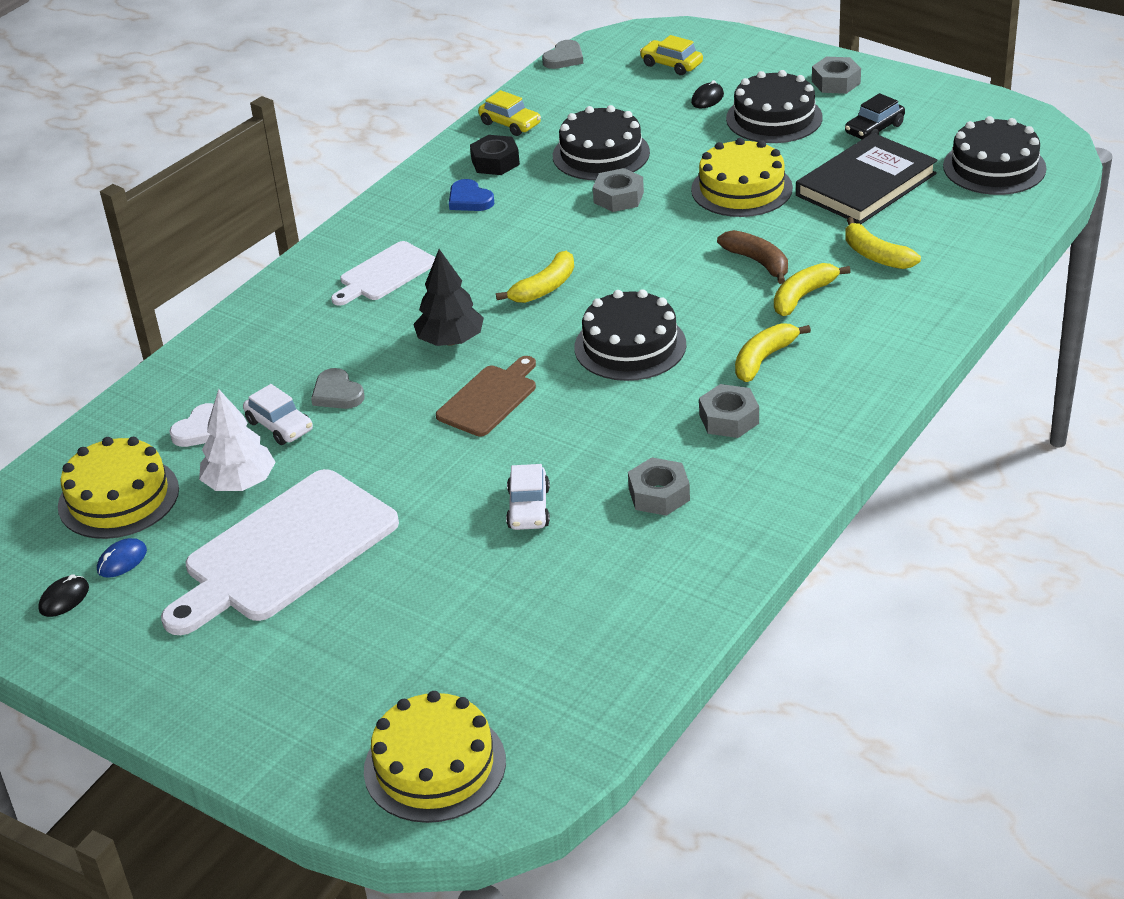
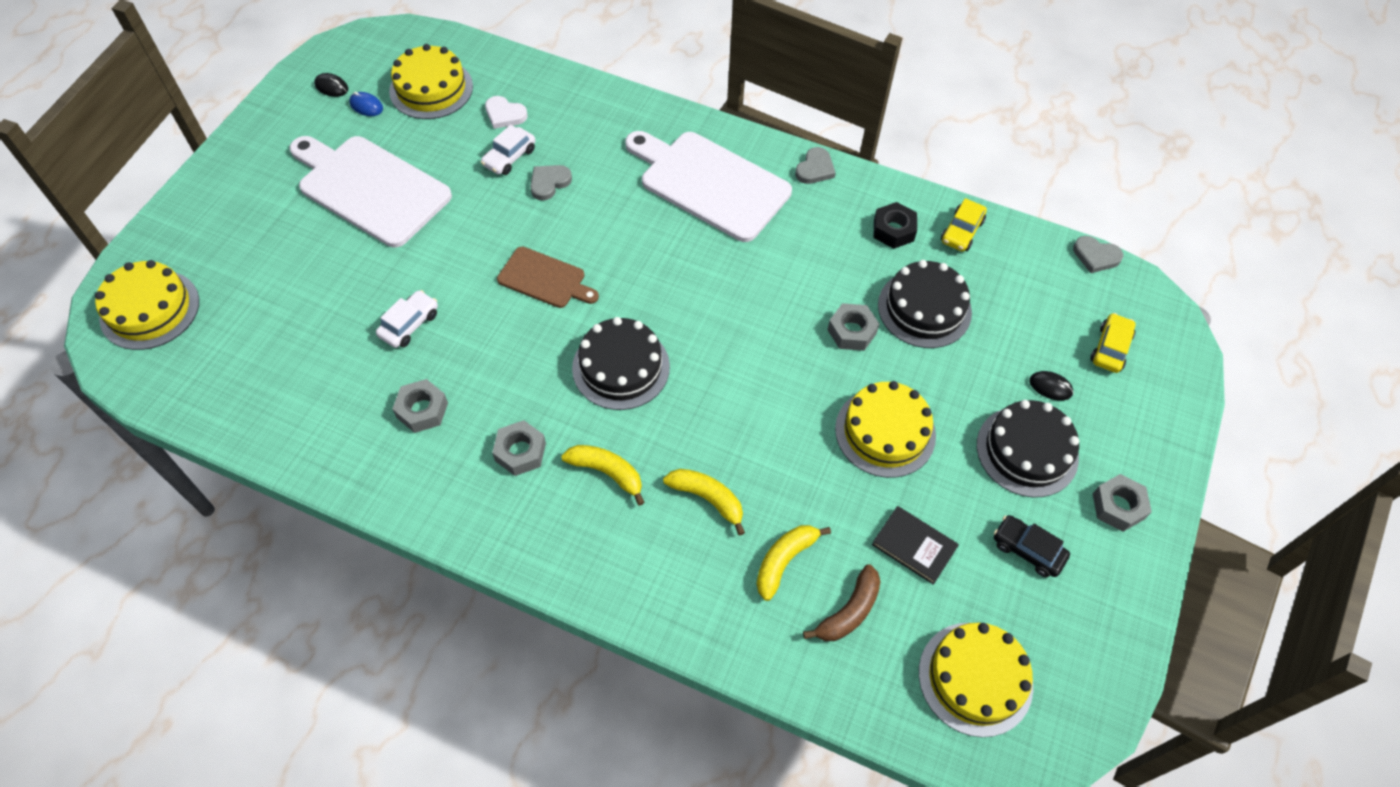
camera: 75 degrees right, 20 degrees up
white tree [199,389,276,491] -> none
white cutting board [331,241,435,306] -> white cutting board [625,131,792,242], size x1.84
black tree [413,249,484,346] -> none
blue heart [449,179,494,211] -> none
yellow banana [496,251,574,303] -> none
white car [506,464,550,530] -> white car turned 135 degrees clockwise [376,290,438,348]
brown banana [717,230,788,284] -> brown banana moved to [803,564,881,641]
black book [796,133,938,224] -> black book [872,506,959,585], size x0.55
black cake [943,116,1047,195] -> yellow cake [919,623,1033,737]
none -> grey heart [795,147,836,184]

